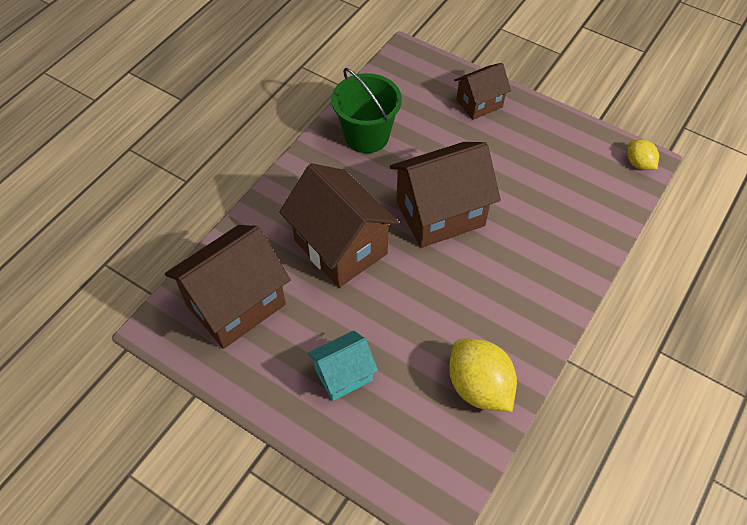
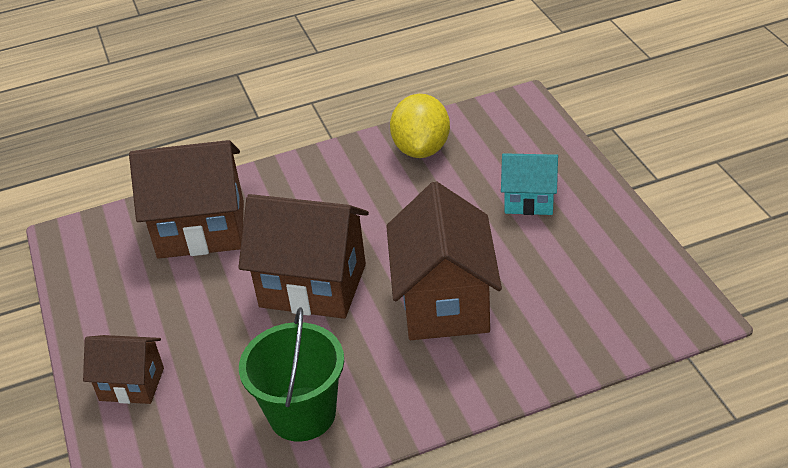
camera: 140 degrees left, 15 degrees down
brown house [165,225,291,349] -> brown house moved to [129,140,244,259]
yellow lemon [627,139,659,170] -> none

